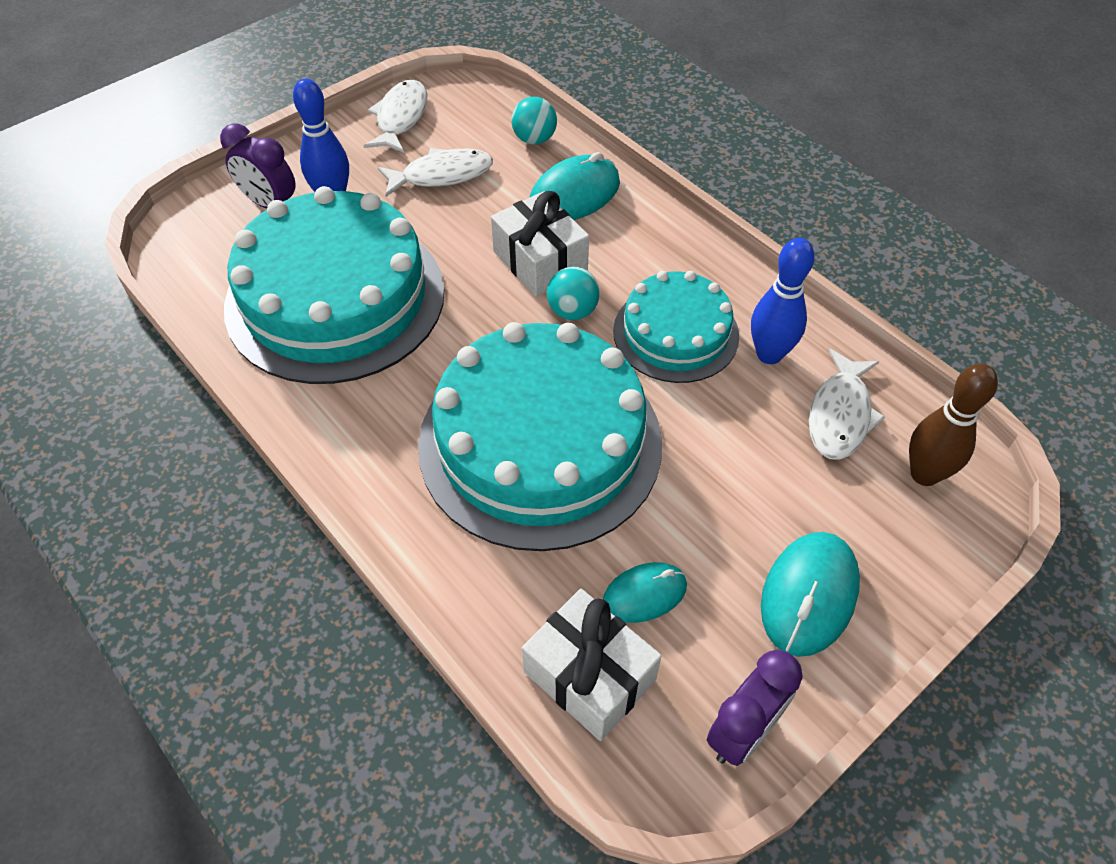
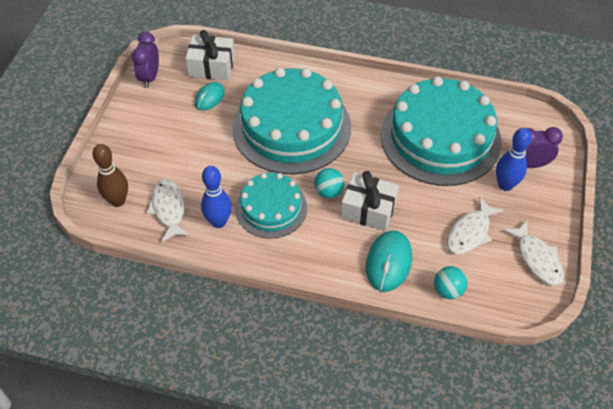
camera: 145 degrees right, 0 degrees up
turquoise mouse [761,532,860,657] -> none

